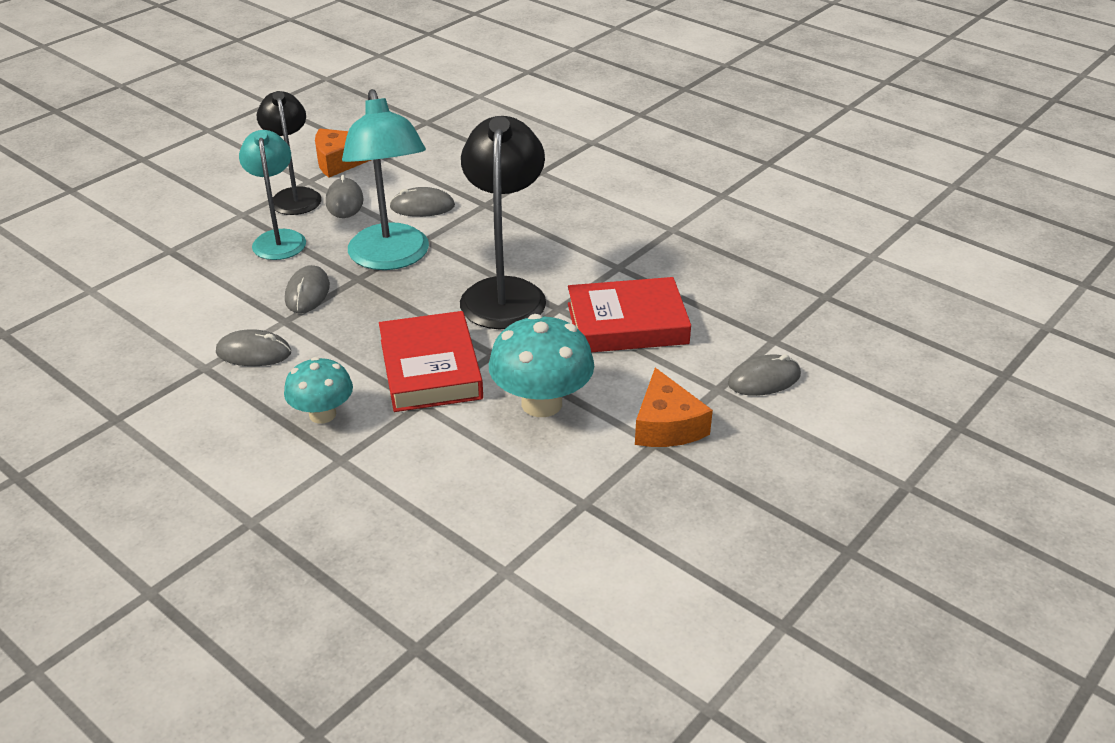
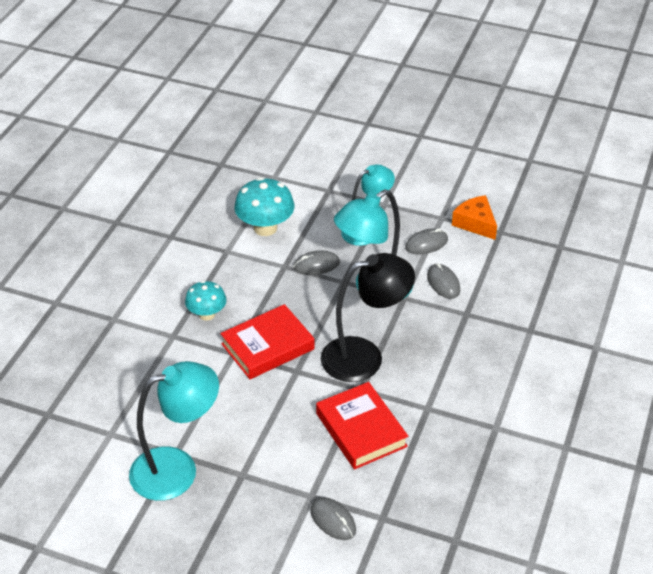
camera: 70 degrees right, 5 degrees up
grey mouse [216,329,291,366] -> none
black lamp [257,91,322,215] -> none
turquoise mushroom [489,314,594,417] -> turquoise mushroom moved to [234,177,295,236]
orange cheese [635,368,713,447] -> none
none -> turquoise lamp [129,361,219,501]

